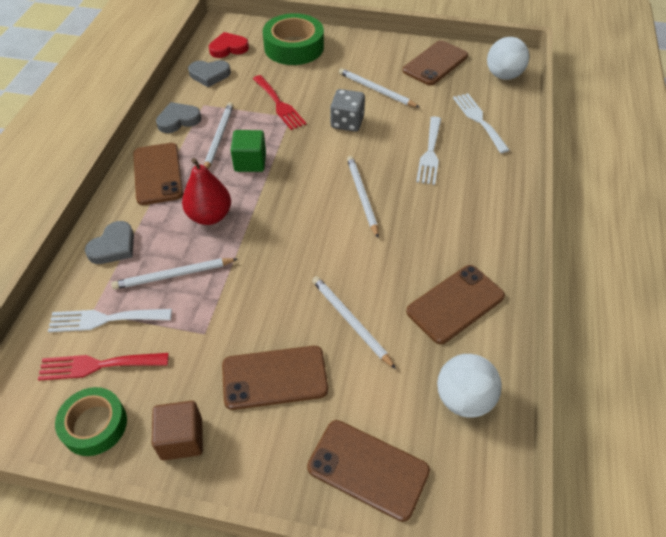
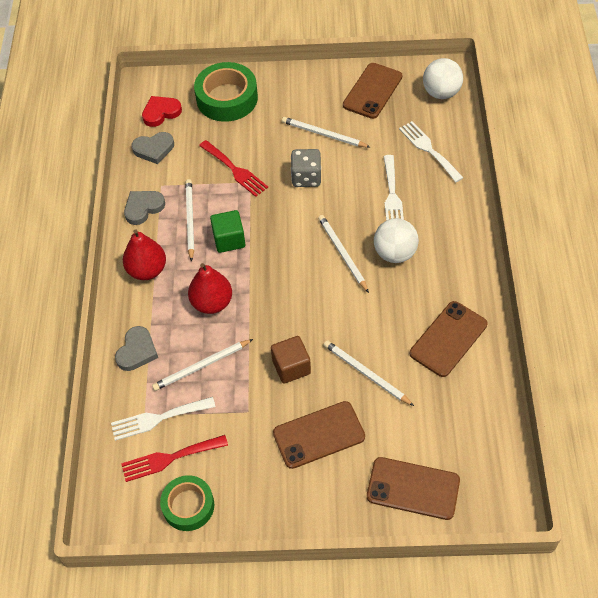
camera: 10 degrees left, 5 degrees up
brown phone [133,143,183,205] -> red pear [123,229,166,280]
brown cube [152,401,203,461] -> brown cube moved to [271,336,311,384]
white ball [437,354,502,418] -> white ball moved to [374,218,419,263]

